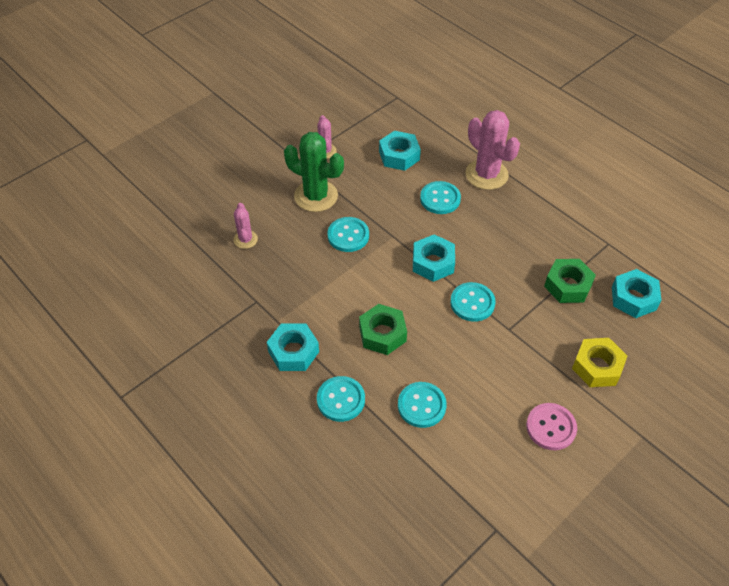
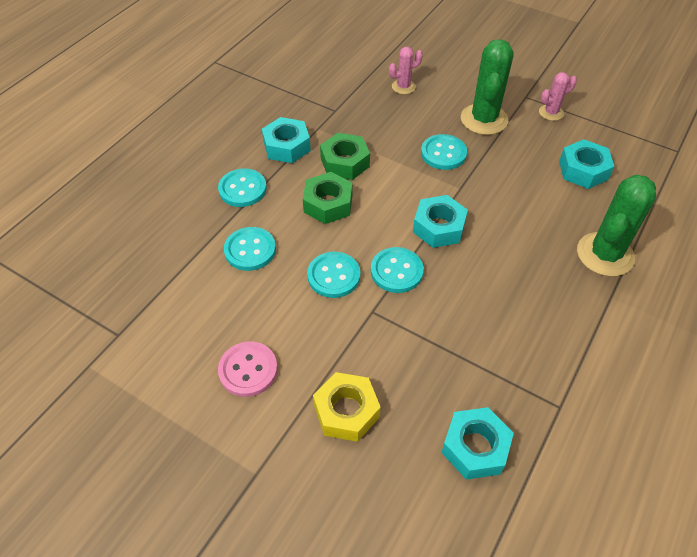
camera: 75 degrees right, 0 degrees up
turquoise button [420,181,461,214] -> turquoise button moved to [307,252,360,298]
pink cactus [466,110,520,190] -> green cactus [577,175,656,276]
green nut [544,259,596,303] -> green nut moved to [320,133,370,180]

